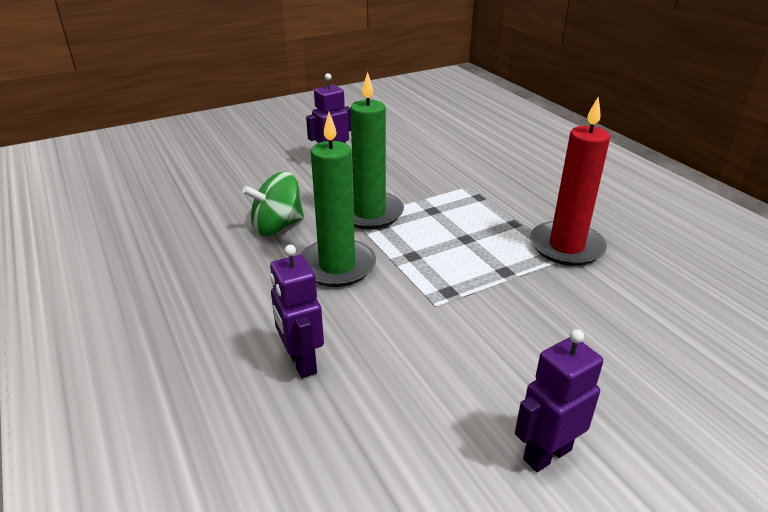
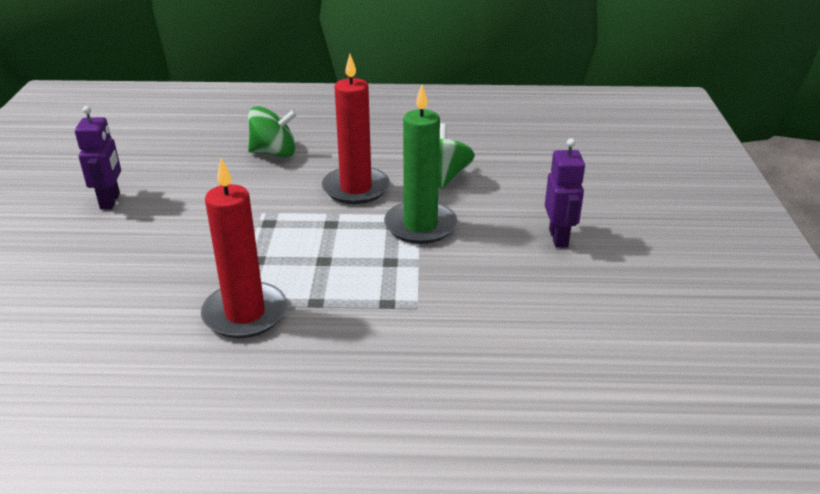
camera: 120 degrees right, 0 degrees up
purple robot [270,245,324,378] -> green spinning top [248,106,297,157]
green candle [300,112,376,287] -> red candle [322,54,390,204]

